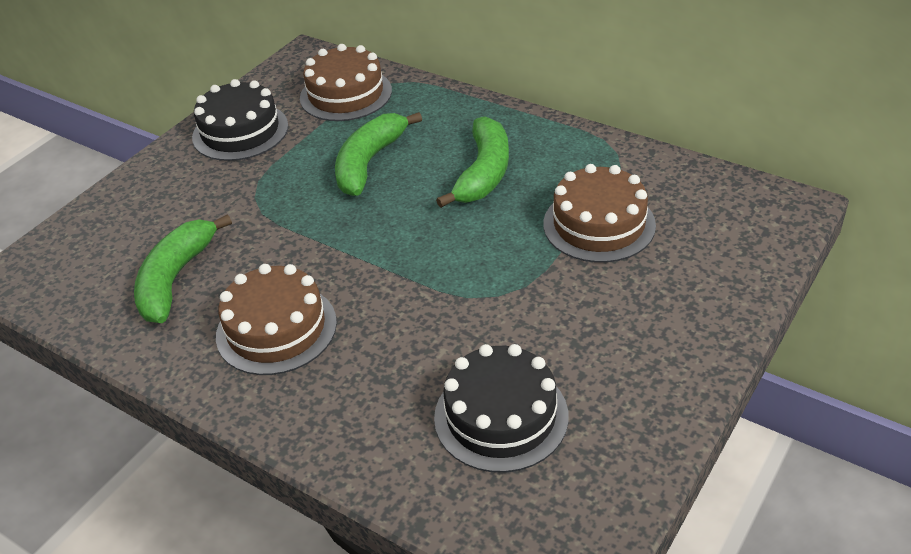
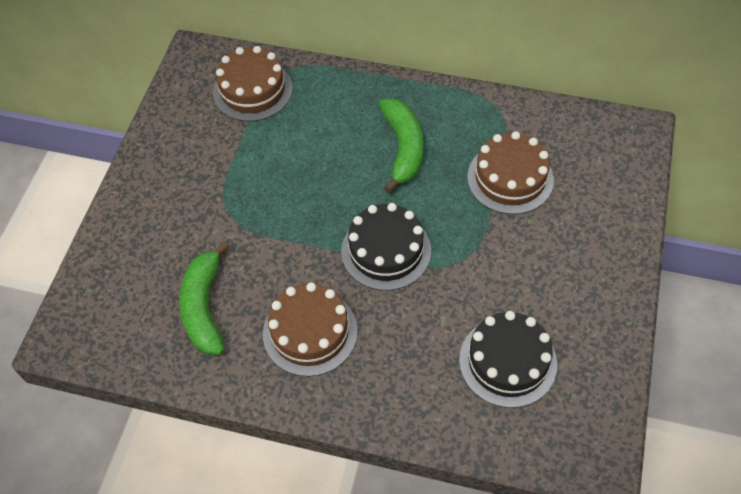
camera: 20 degrees left, 15 degrees up
black cake [192,79,288,161] -> black cake moved to [341,203,431,291]
green banana [335,112,422,196] -> none

